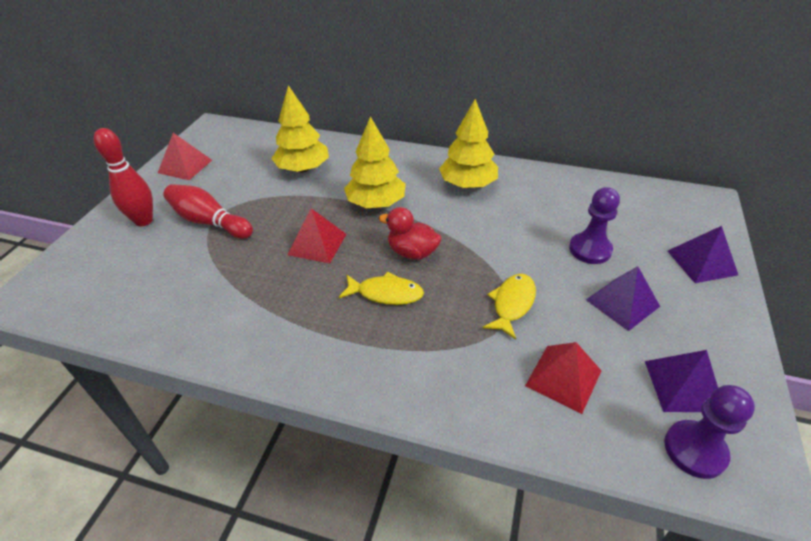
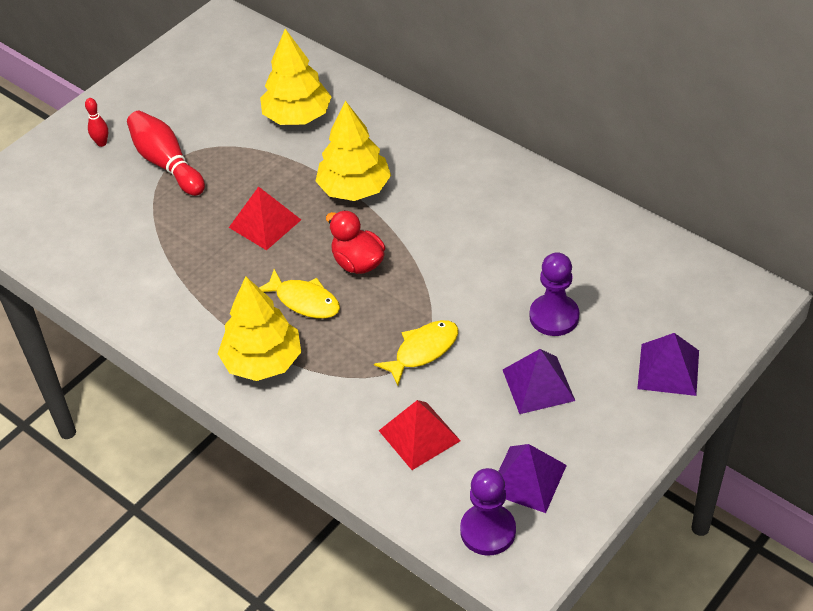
camera: 25 degrees right, 5 degrees up
red bowling pin [94,128,153,226] -> red bowling pin [85,98,108,147], size x0.50
red pyramid [158,133,212,180] -> none
yellow tree [439,99,498,188] -> yellow tree moved to [218,276,301,381]

